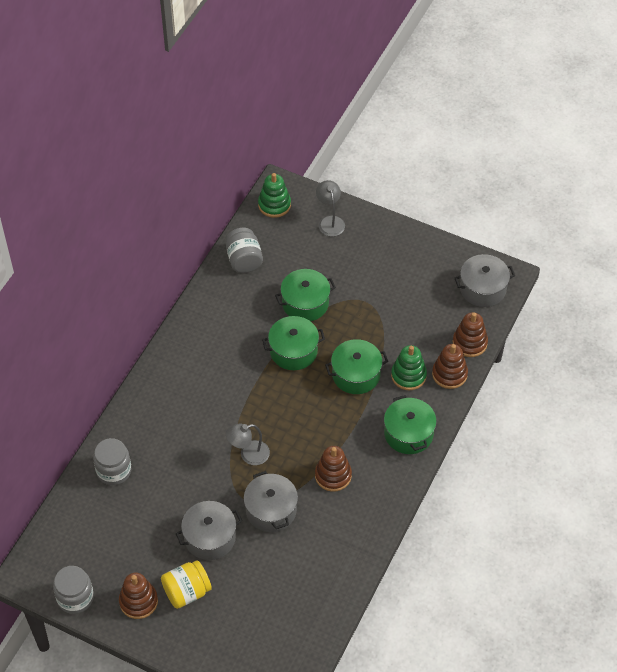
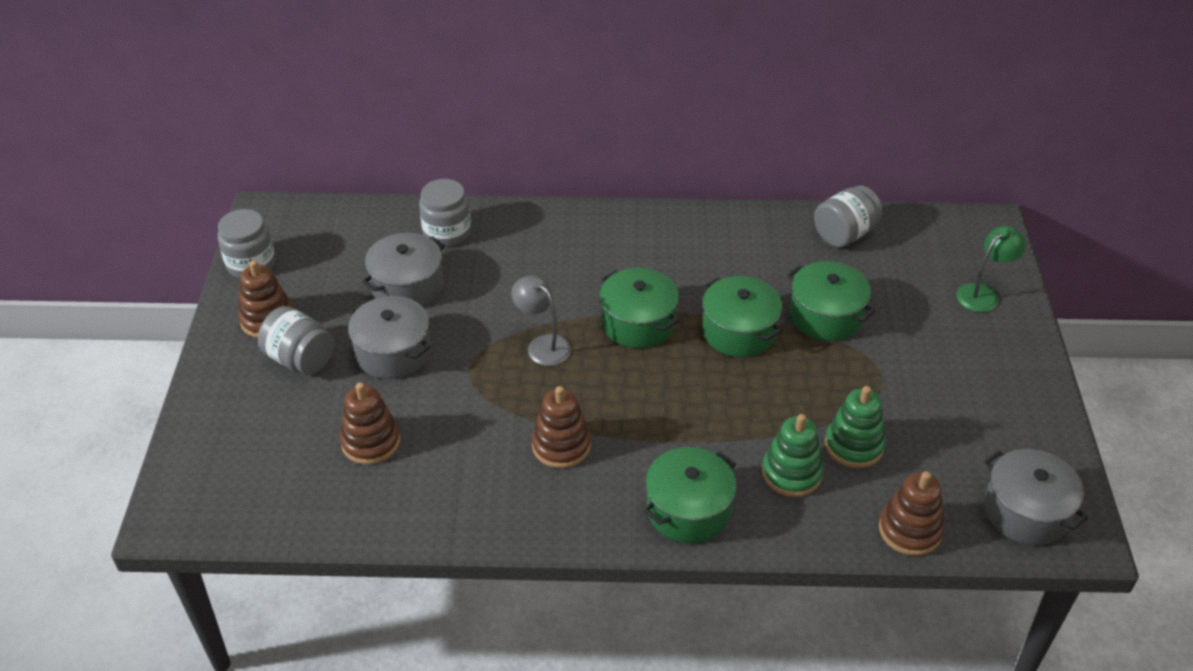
camera: 65 degrees right, 10 degrees down
yellow jar [161,560,212,609] -> grey jar [258,306,334,375]
grey pot [244,471,298,532] -> grey pot moved to [362,233,445,306]
green stacking toy [258,173,291,218] -> green stacking toy moved to [825,386,886,468]
grey lamp [316,180,345,236] -> green lamp [956,226,1026,312]
green pot [325,339,388,394] -> green pot moved to [600,268,679,348]
brown stacking toy [432,344,468,389] -> brown stacking toy moved to [340,382,400,465]

